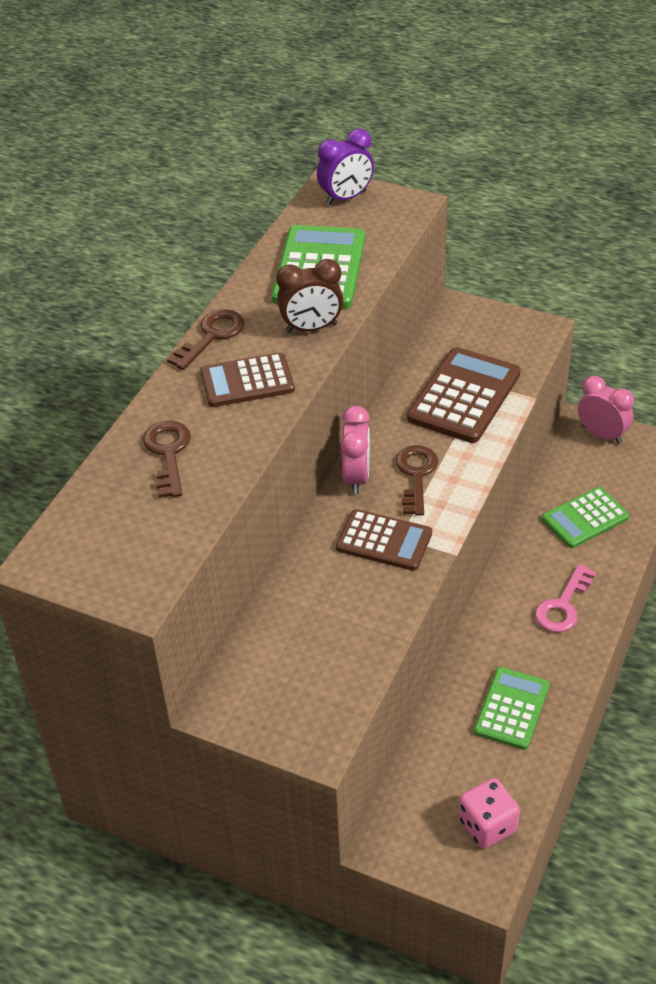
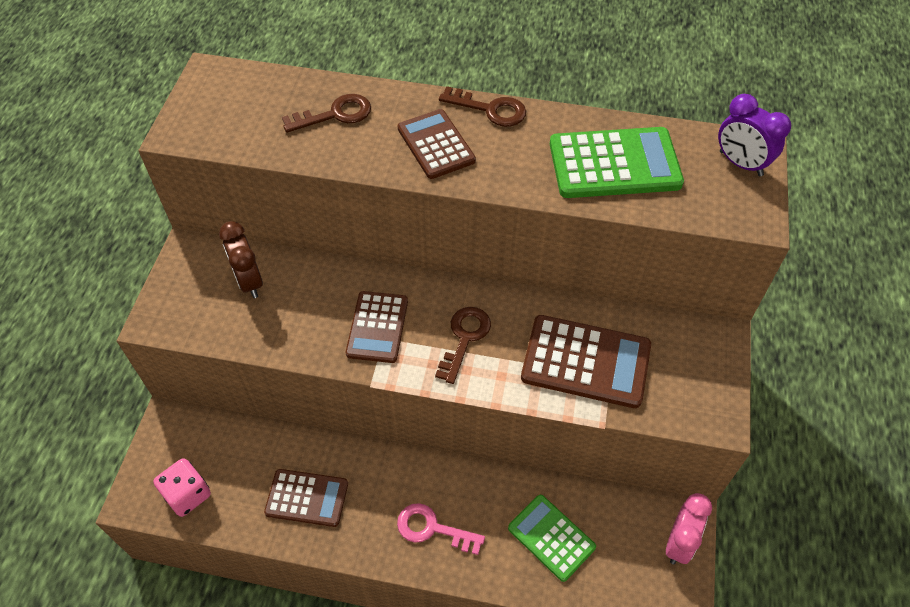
camera: 75 degrees right, 10 degrees up
brown clock [276,259,343,333] -> brown clock moved to [219,221,263,298]
pink clock [340,406,370,494] -> none
brown key [396,445,438,516] -> brown key turned 60 degrees counterclockwise [435,307,491,384]
green calculator [474,667,550,750] -> brown calculator [264,469,348,527]

